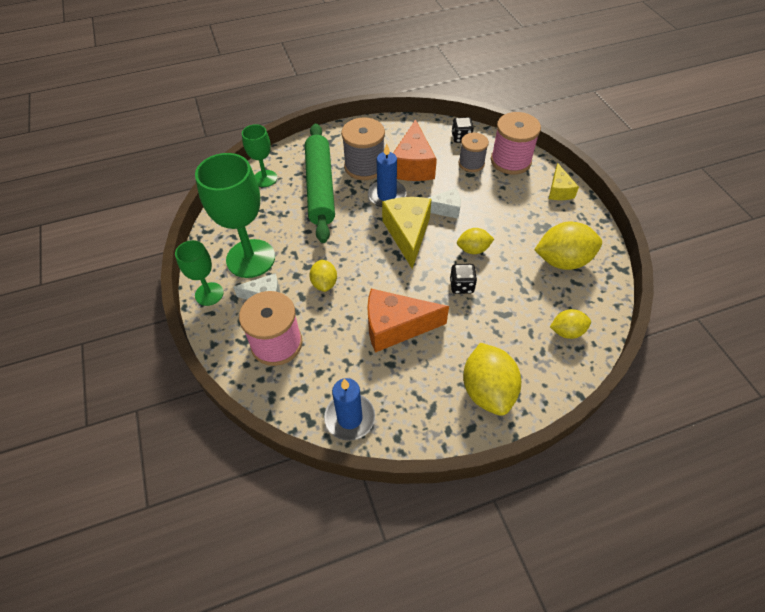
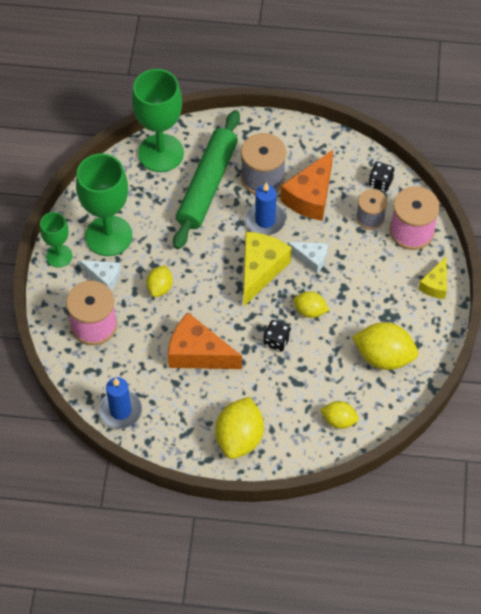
camera: 25 degrees right, 5 degrees up
green goblet [242,124,277,187] -> green goblet [132,69,184,172], size x1.81

